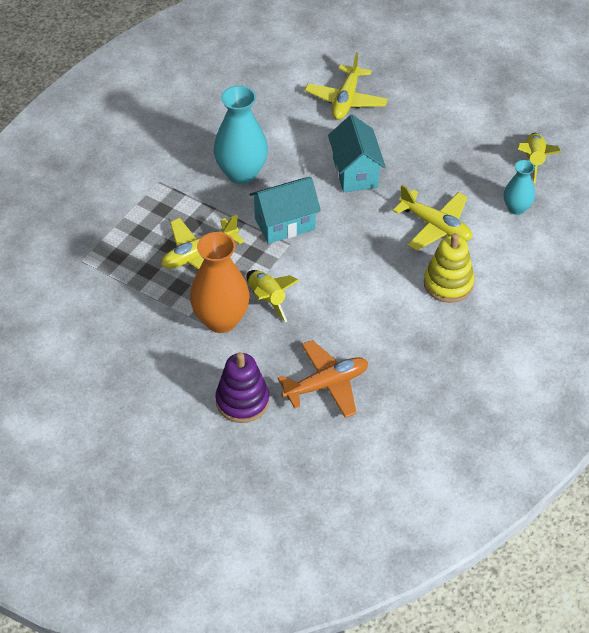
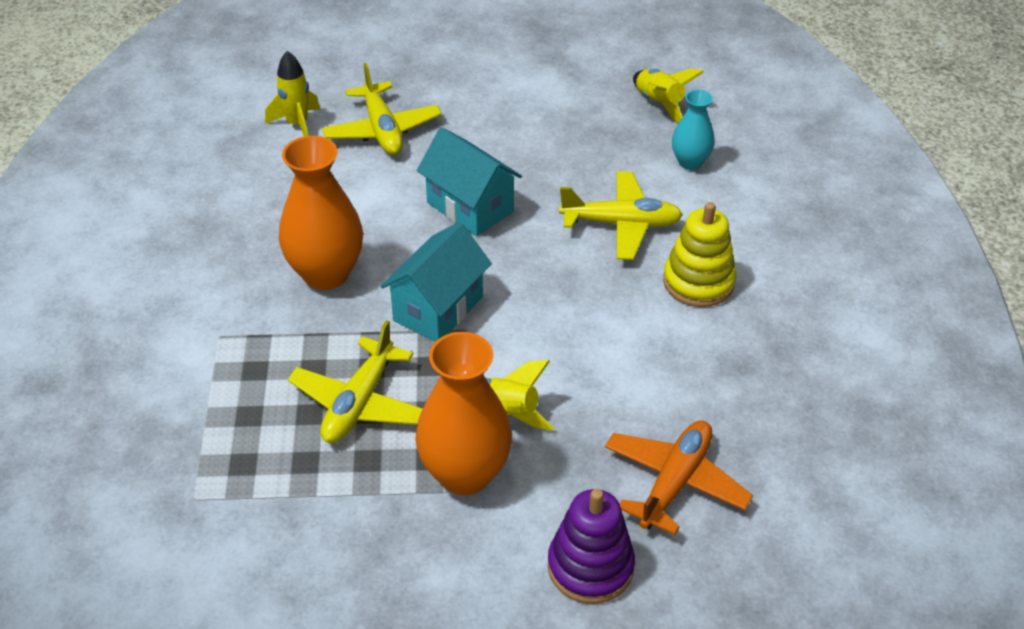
camera: 35 degrees left, 5 degrees down
turquoise vase [214,85,268,184] -> orange vase [279,136,363,290]
none -> yellow rocket [265,51,320,136]

